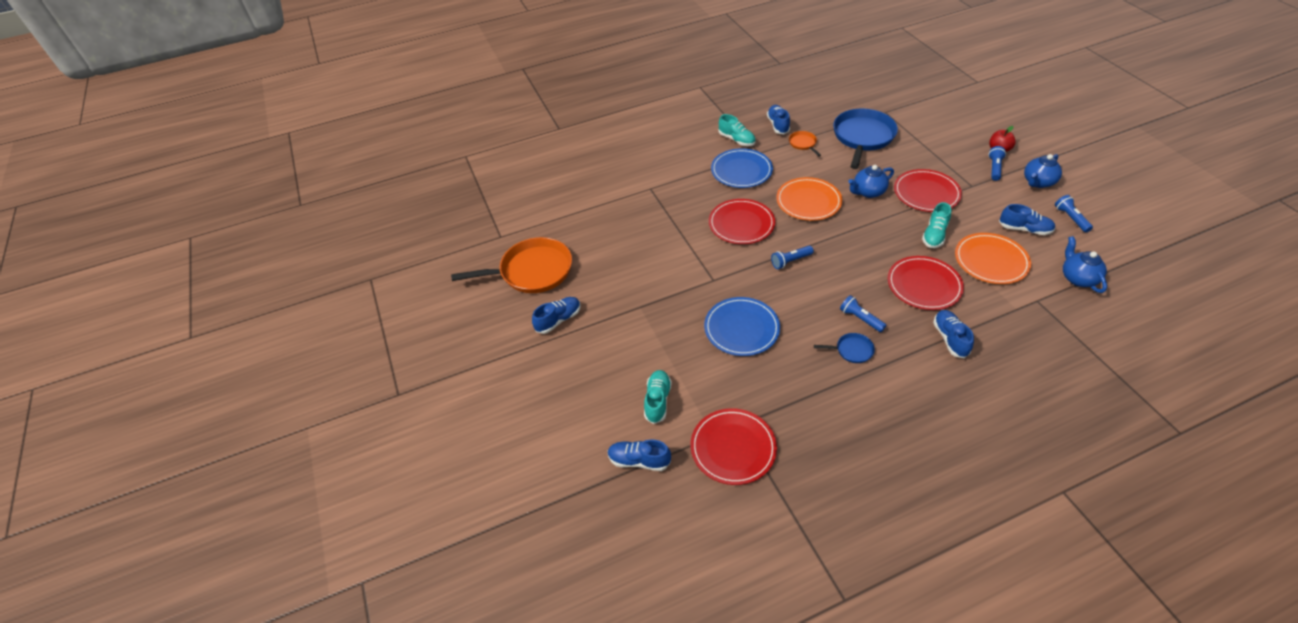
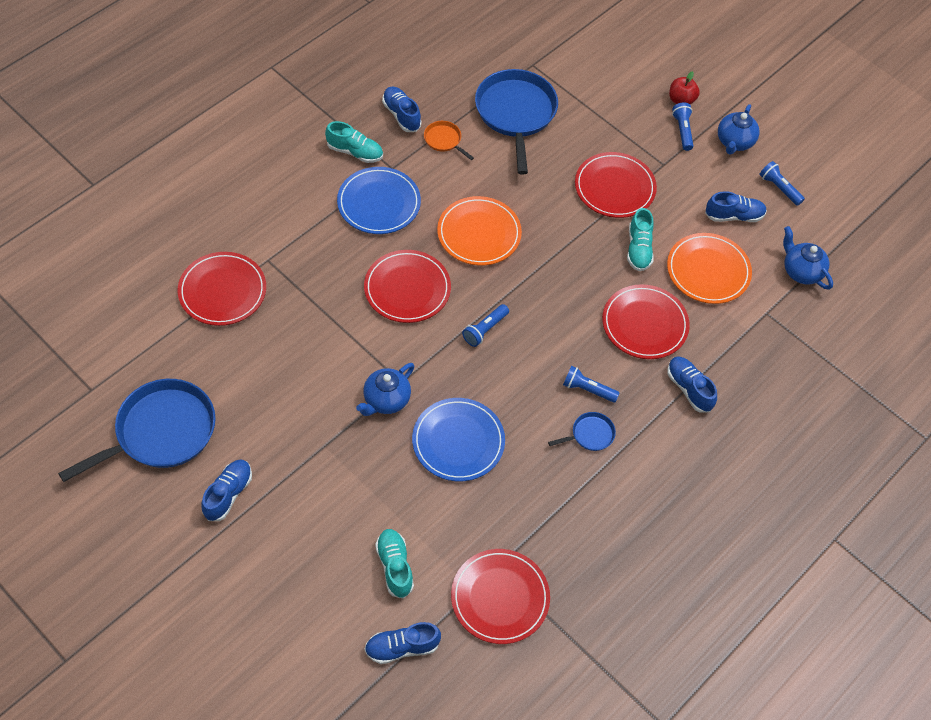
camera: 30 degrees left, 10 degrees up
orange pan [451,237,572,293] -> blue pan [58,379,216,482]
blue teapot [848,165,894,198] -> blue teapot moved to [356,363,415,416]
none -> red plate [178,252,266,326]

